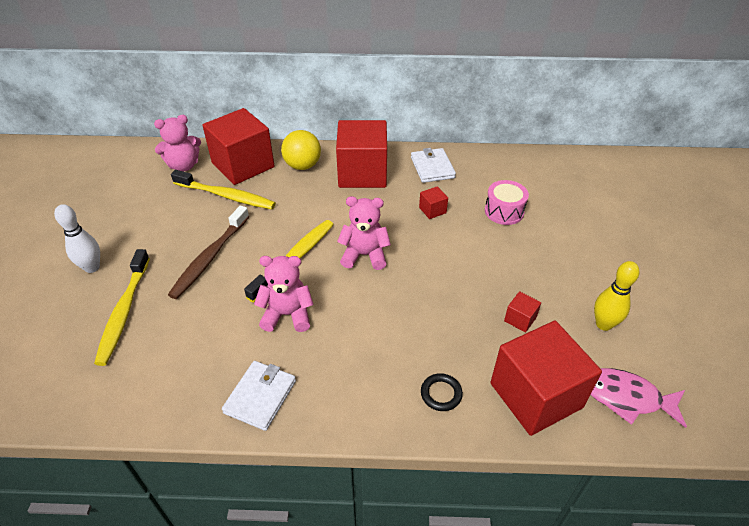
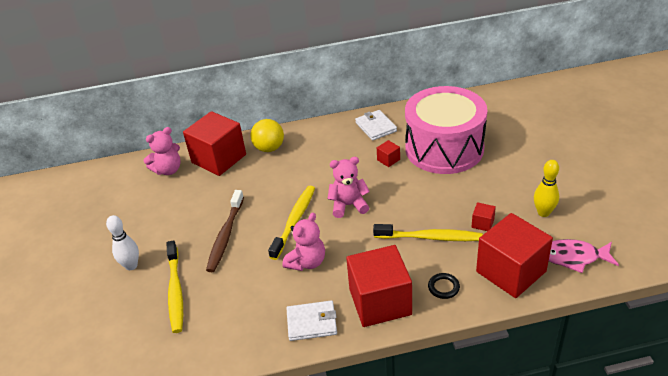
camera: 10 degrees left, 5 degrees down
yellow toothbrush [171,170,276,209] -> yellow toothbrush moved to [373,224,483,241]
white wallet [222,361,296,431] -> white wallet turned 75 degrees clockwise [286,300,337,341]
pink teddy bear [254,256,314,332] -> pink teddy bear turned 135 degrees clockwise [283,213,325,271]
red cube [336,120,387,188] -> red cube moved to [346,245,412,327]
pink drum [485,180,529,225] -> pink drum [405,86,487,174], size x2.46

